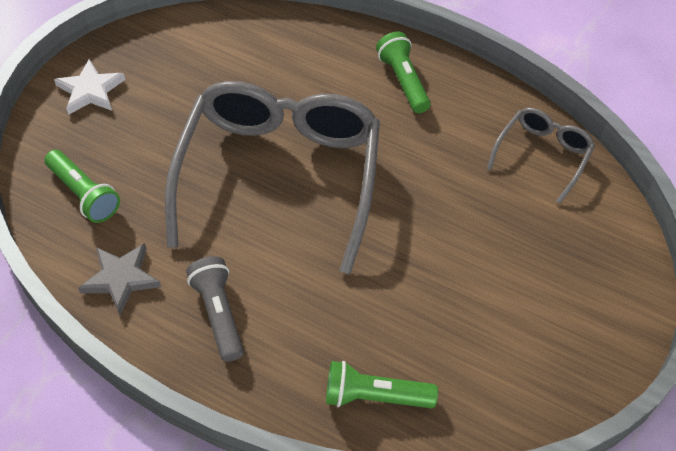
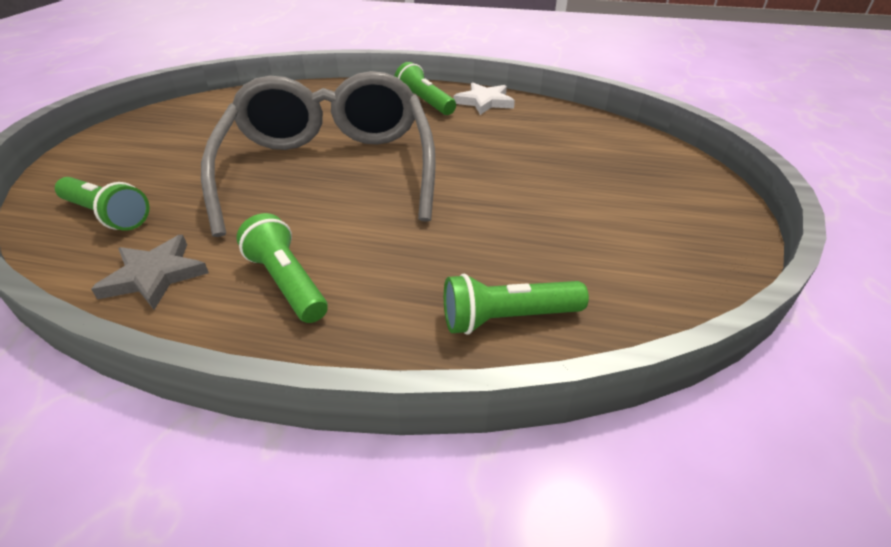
camera: 15 degrees left, 15 degrees down
white star [54,59,125,115] -> white star moved to [454,82,515,115]
grey flashlight [186,256,244,362] -> green flashlight [236,213,328,323]
grey glasses [487,107,595,204] -> none

